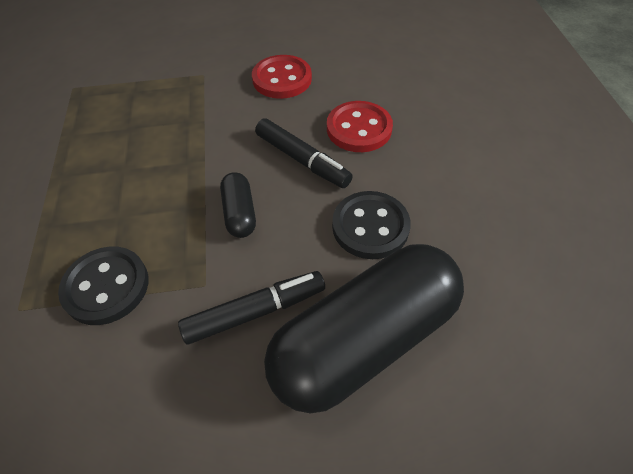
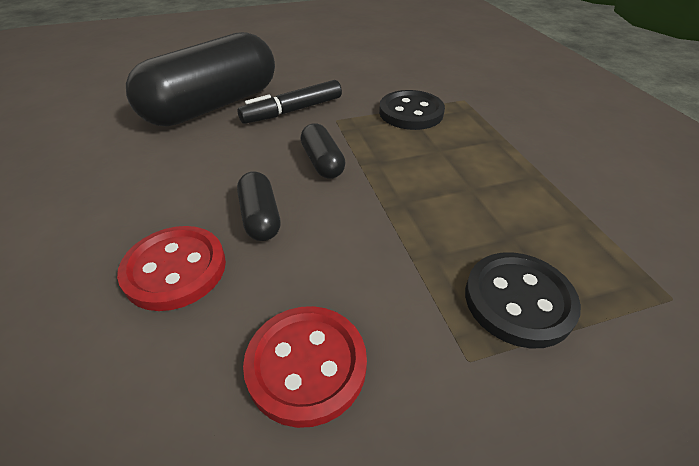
camera: 170 degrees right, 10 degrees down
black marker [255,119,353,188] -> black capsule [237,171,280,241]
black button [332,191,411,259] -> black button moved to [465,252,581,348]

